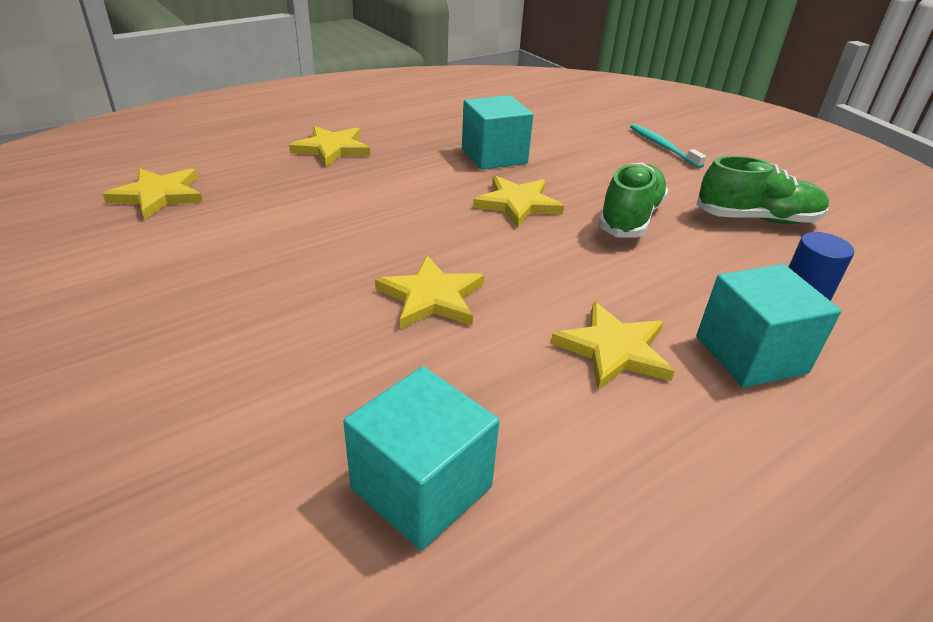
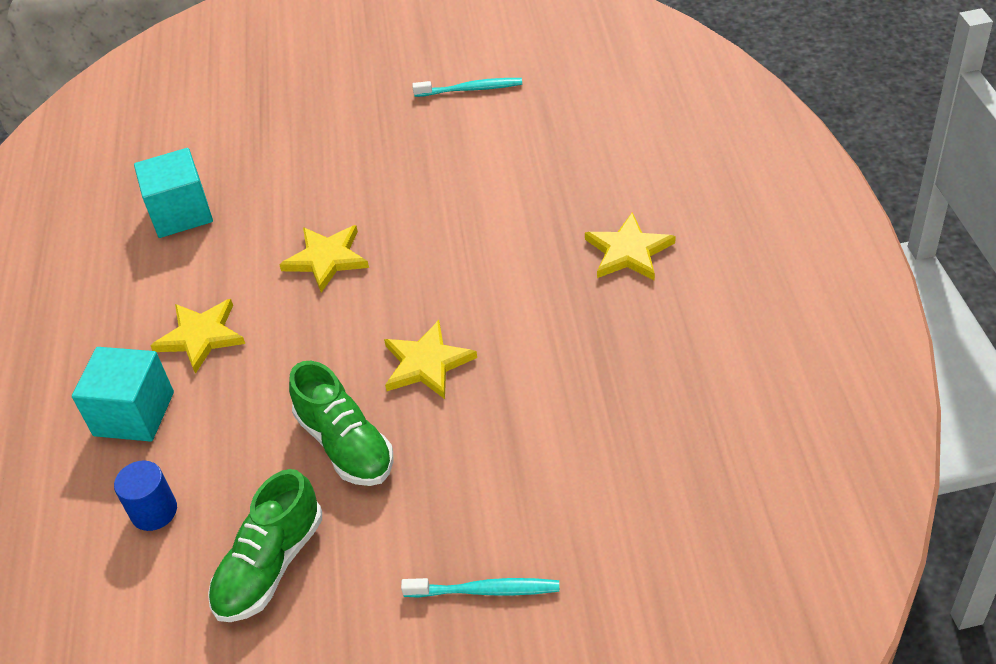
camera: 125 degrees right, 10 degrees up
yellow star [103,168,203,220] -> none
turquoise cube [462,95,534,170] -> none
none -> turquoise toothbrush [412,78,522,97]

